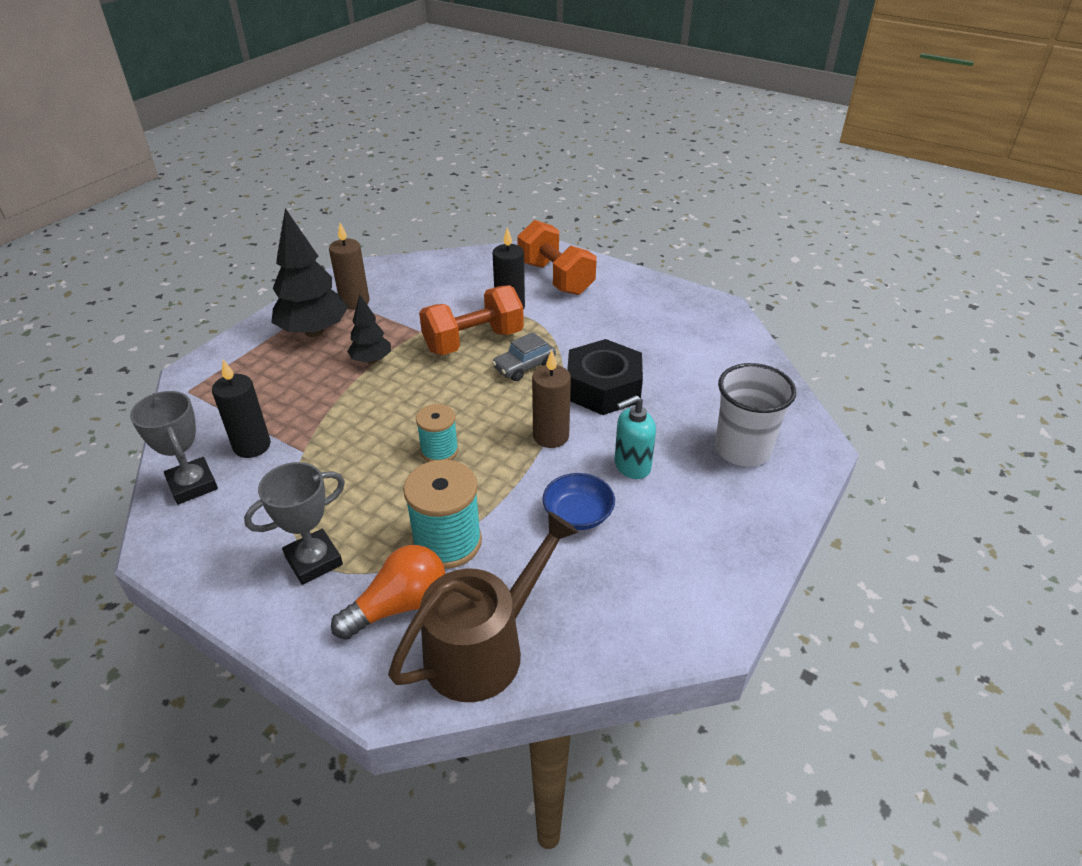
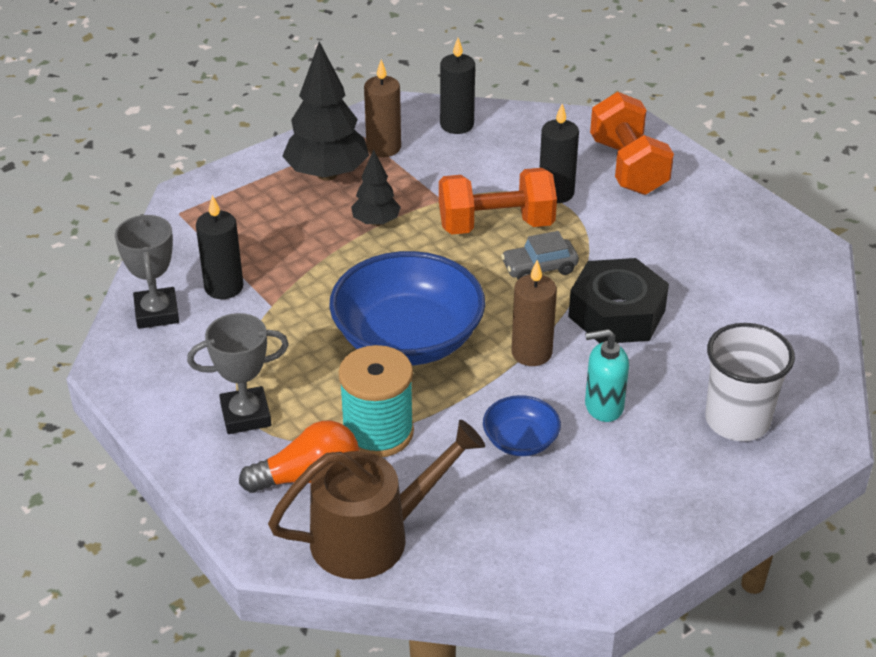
camera: 20 degrees right, 0 degrees up
turquoise spool [416,404,459,462] -> blue bowl [329,251,485,365]
none -> black candle [440,38,475,134]

